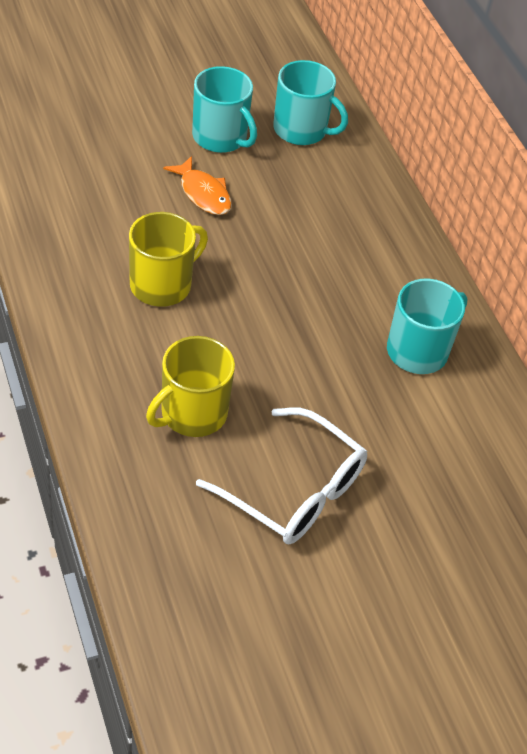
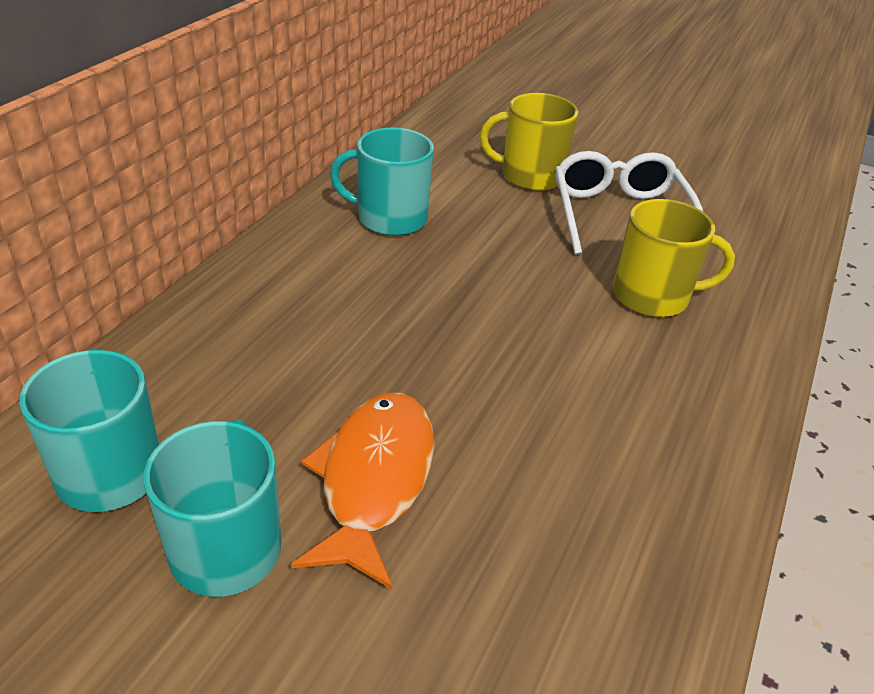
camera: 130 degrees left, 10 degrees down
yellow mug [129,212,208,307] -> yellow mug moved to [480,93,578,191]
orange fish [163,156,232,215] -> orange fish [291,393,435,590], size x1.51

